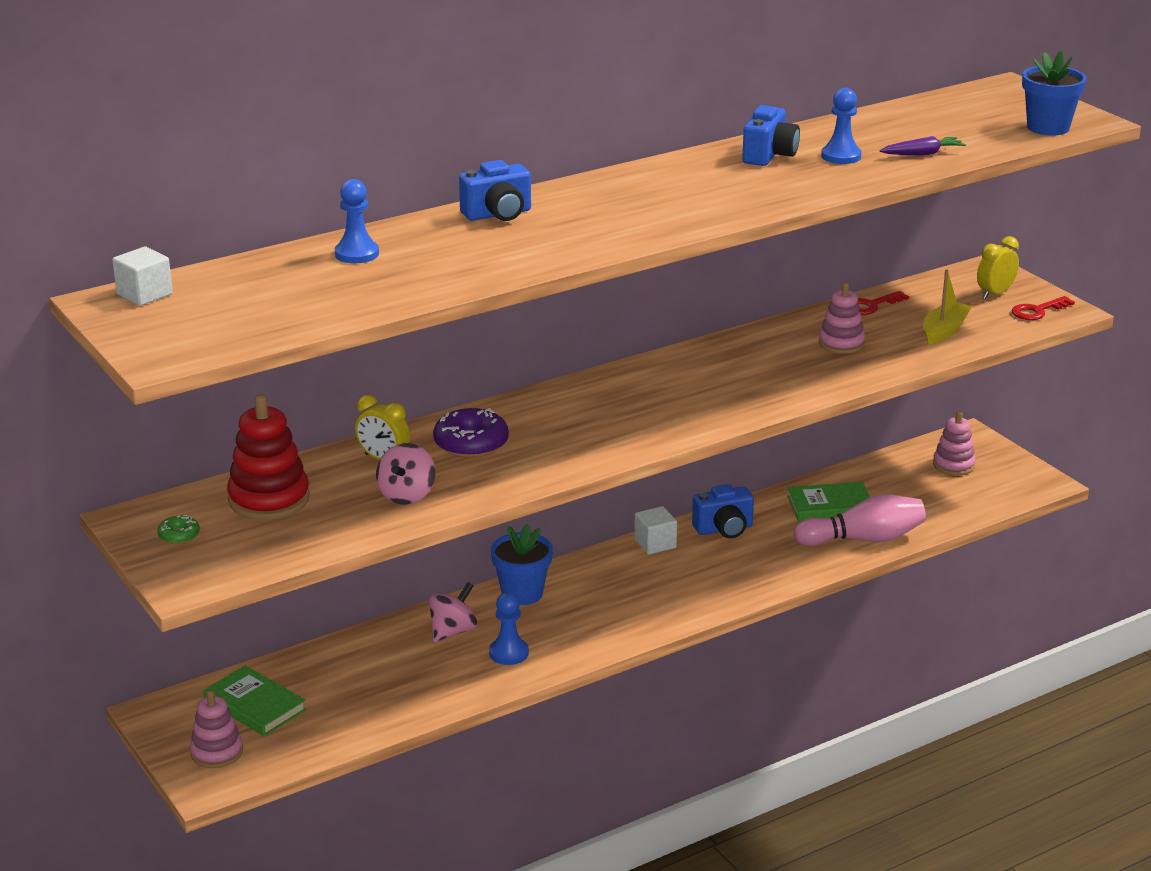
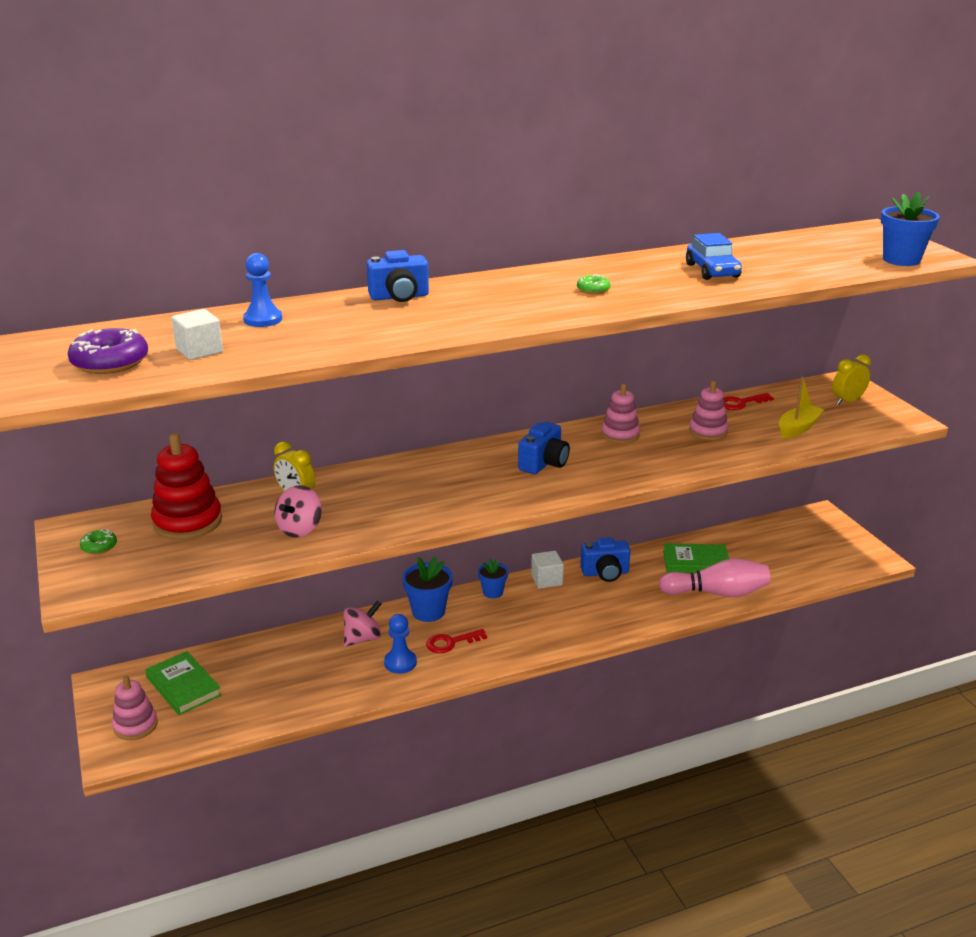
camera: 10 degrees right, 0 degrees up
white cube [112,247,173,306] -> white cube moved to [171,309,223,360]
purple donut [433,408,509,458] -> purple donut moved to [68,328,148,374]
blue camera [742,105,800,166] -> blue camera moved to [518,422,570,474]
blue pawn [821,88,862,164] -> blue car [686,233,742,280]
purple carrot [879,136,966,155] -> none
pink stacking toy [933,411,976,475] -> pink stacking toy moved to [601,384,640,444]
red key [1012,296,1075,320] -> red key moved to [426,629,487,653]
none -> blue flower pot [478,558,508,599]
none -> green donut [577,274,611,294]

